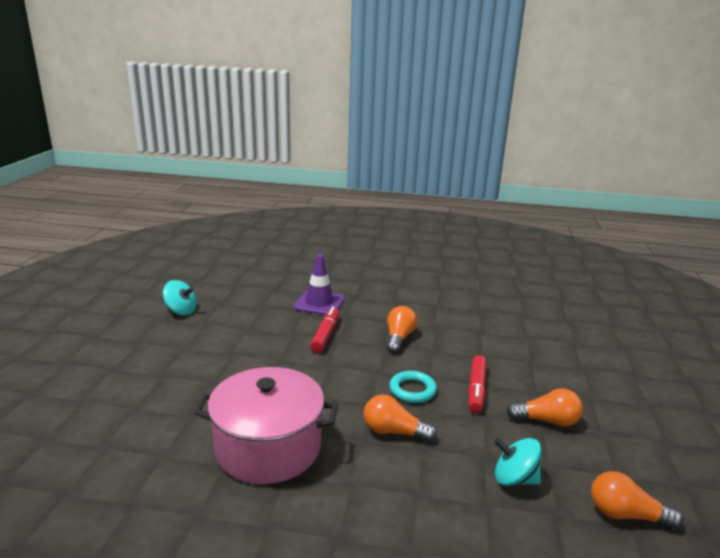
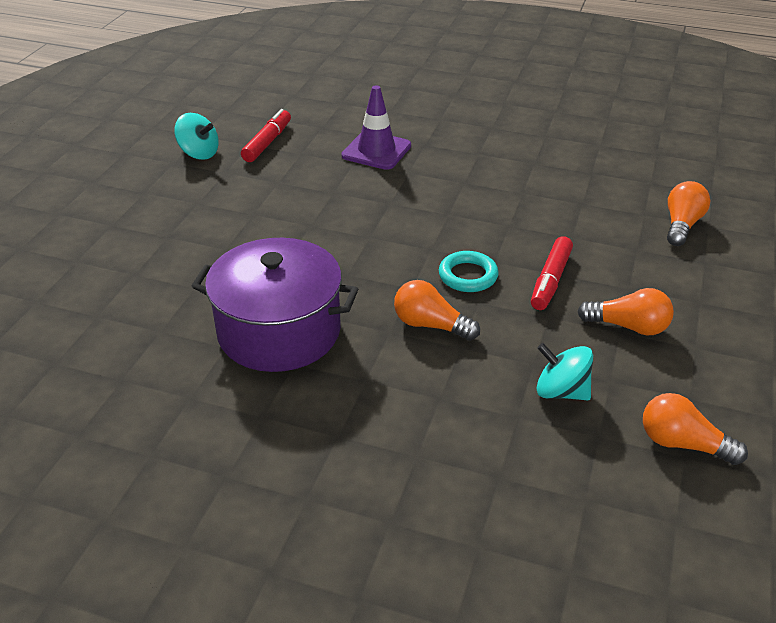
camera: 10 degrees right, 15 degrees up
pink pot [194,367,338,484] -> purple pot [192,238,358,372]
red marker [310,307,339,353] -> red marker moved to [241,109,291,162]
orange light bulb [387,306,417,353] -> orange light bulb moved to [667,181,710,246]

